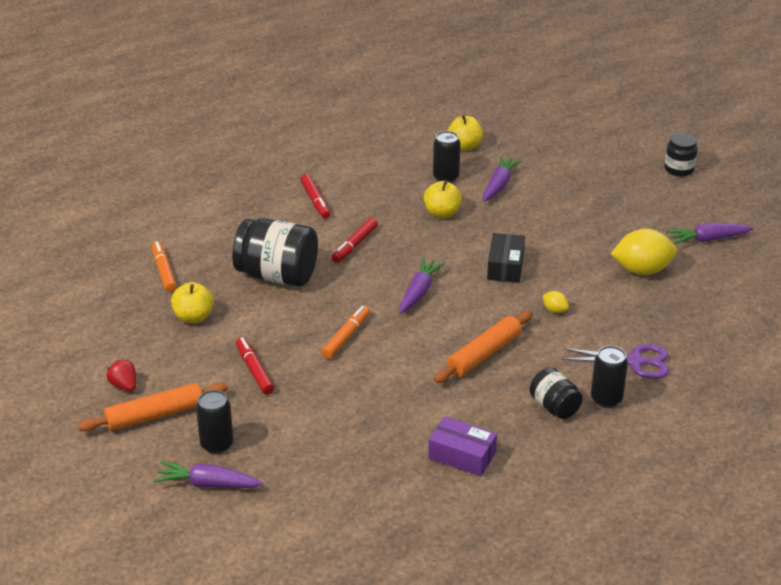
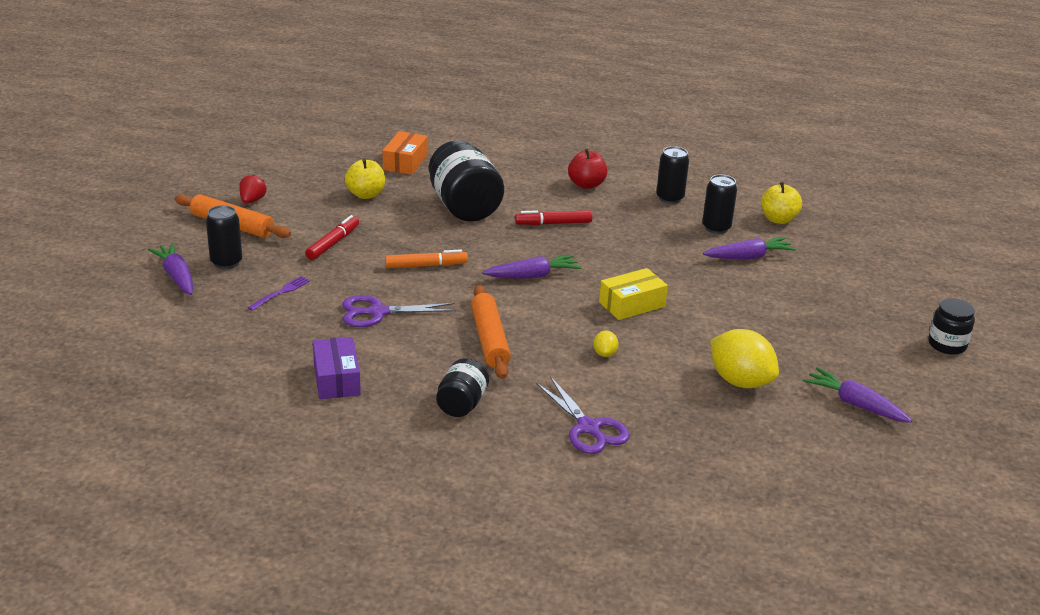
camera: 50 degrees right, 5 degrees down
orange marker [152,241,177,292] -> orange box [382,131,428,175]
red marker [300,174,330,219] -> red apple [568,149,608,189]
yellow apple [424,180,462,218] -> none
orange rolling pin [434,311,533,383] -> orange rolling pin turned 75 degrees clockwise [471,285,511,379]
black box [487,233,525,283] -> yellow box [599,268,668,320]
black can [591,346,628,408] -> black can moved to [656,146,689,204]
none -> purple fork [247,276,310,311]
none -> purple scissors [342,295,456,327]

